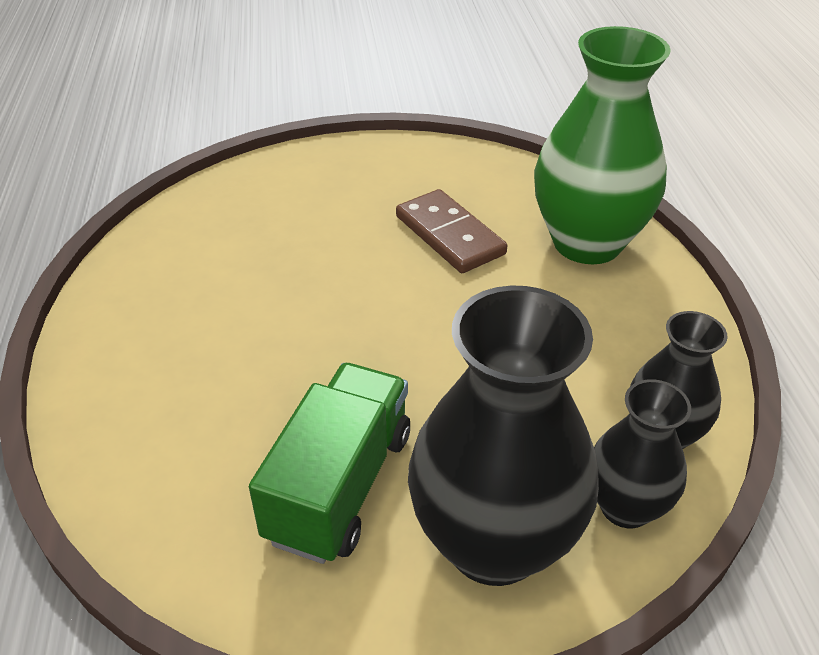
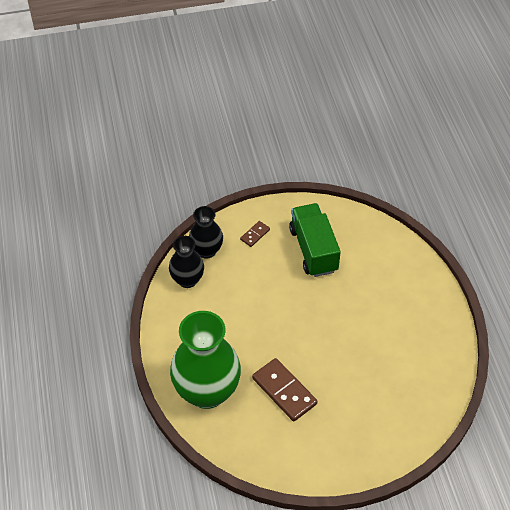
camera: 175 degrees right, 10 degrees up
green truck [249,363,410,564] -> green truck turned 150 degrees clockwise [289,203,341,277]
black vase [408,285,599,586] -> brown domino [240,221,270,247]

